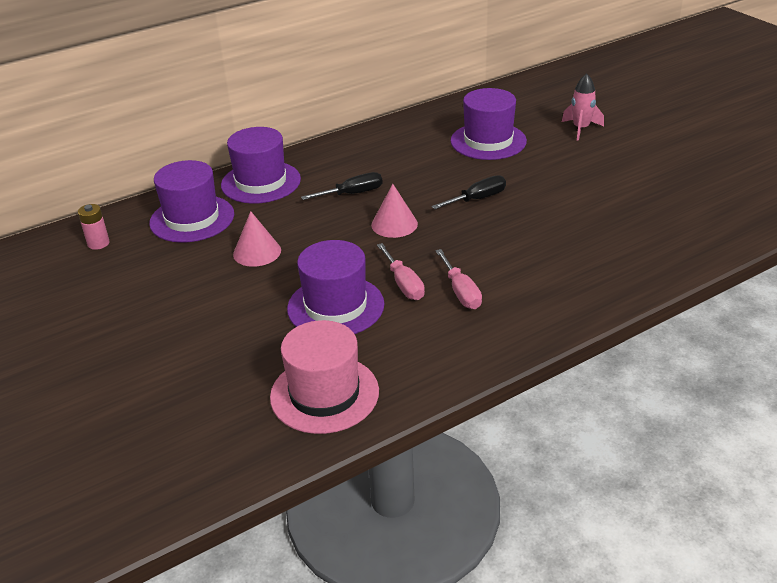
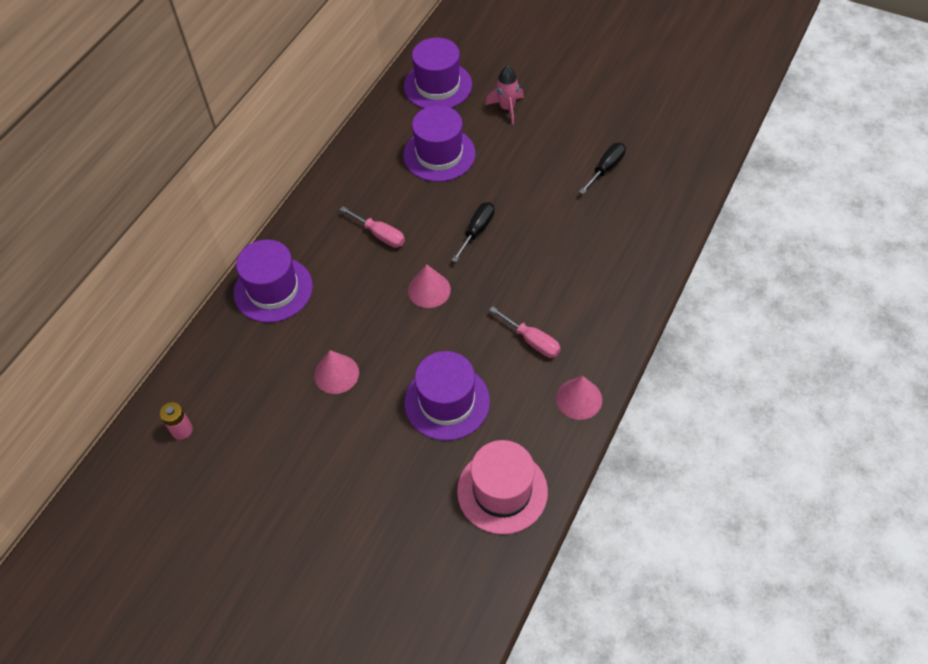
camera: 30 degrees left, 20 degrees up
purple hat [149,160,234,243] -> purple hat moved to [404,38,472,108]
black screwdriver [301,172,383,200] -> black screwdriver moved to [579,143,626,194]
pink screwdriver [377,243,425,300] -> pink screwdriver moved to [340,206,405,248]
none -> pink cone [556,376,602,420]

